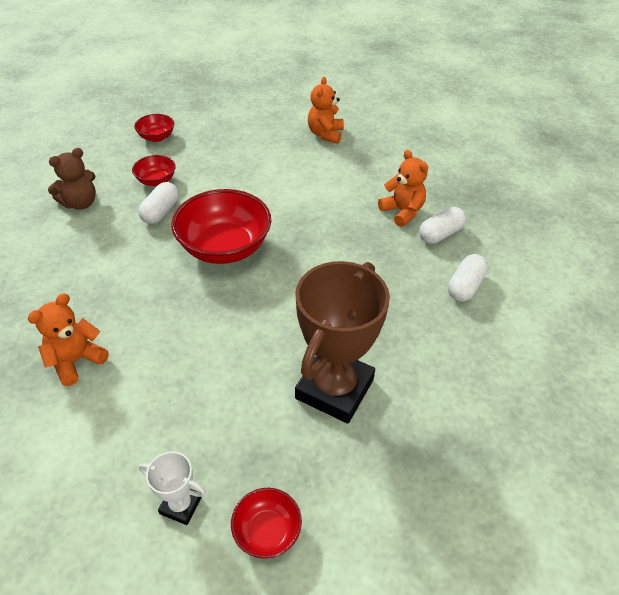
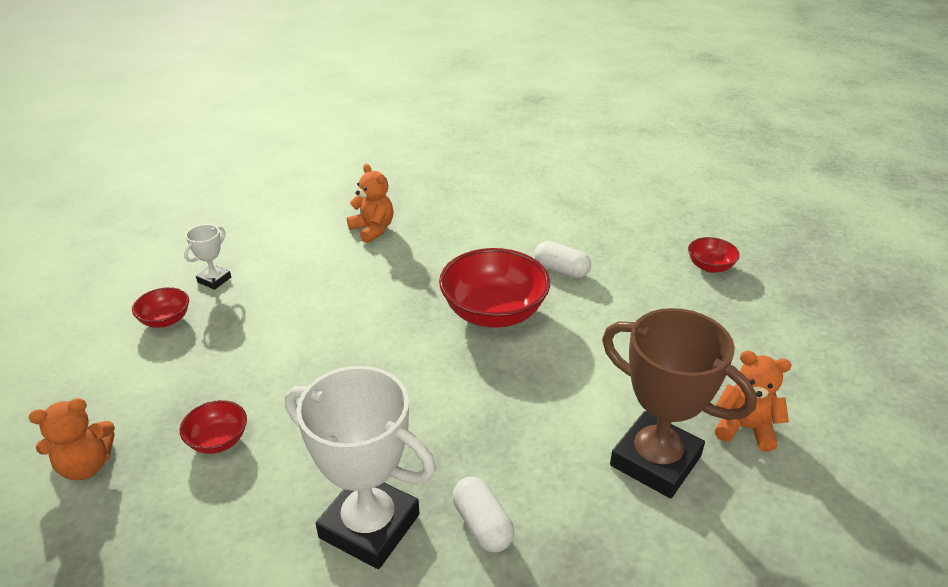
camera: 100 degrees right, 10 degrees down
brown teddy bear [48,148,96,210] -> none
red bowl [132,155,176,186] -> red bowl moved to [180,400,247,454]
brown trophy [295,261,390,424] -> brown trophy moved to [602,308,757,498]
orange teddy bear [378,150,428,227] -> orange teddy bear moved to [29,398,115,480]
white capsule [448,254,488,302] -> white trophy [285,366,436,569]

